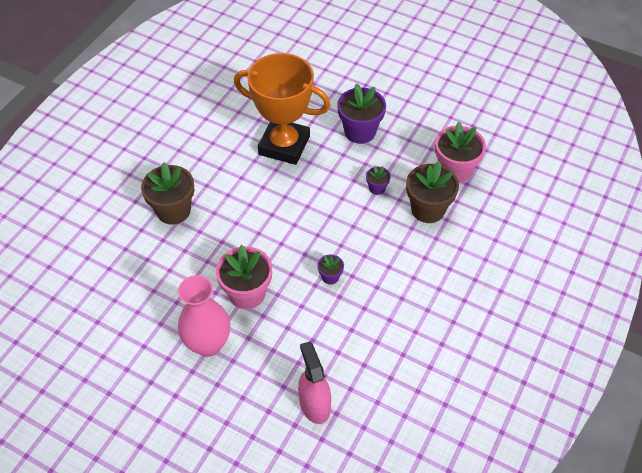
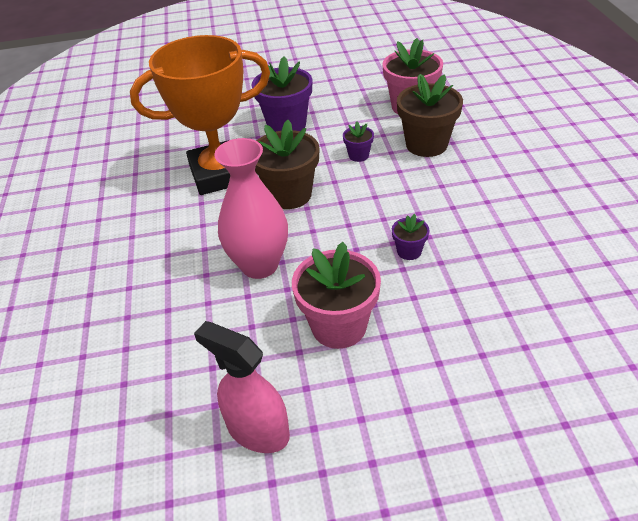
camera: 35 degrees left, 10 degrees down
brown flower pot [141,162,194,225] -> brown flower pot moved to [255,120,319,209]
pink vase [178,275,230,357] -> pink vase moved to [214,138,288,279]
pink spray bottle [298,341,331,424] -> pink spray bottle moved to [194,321,290,453]

